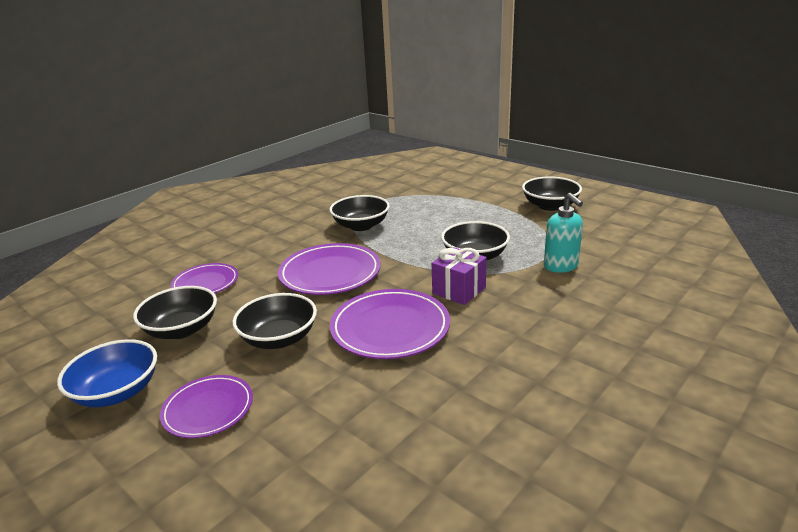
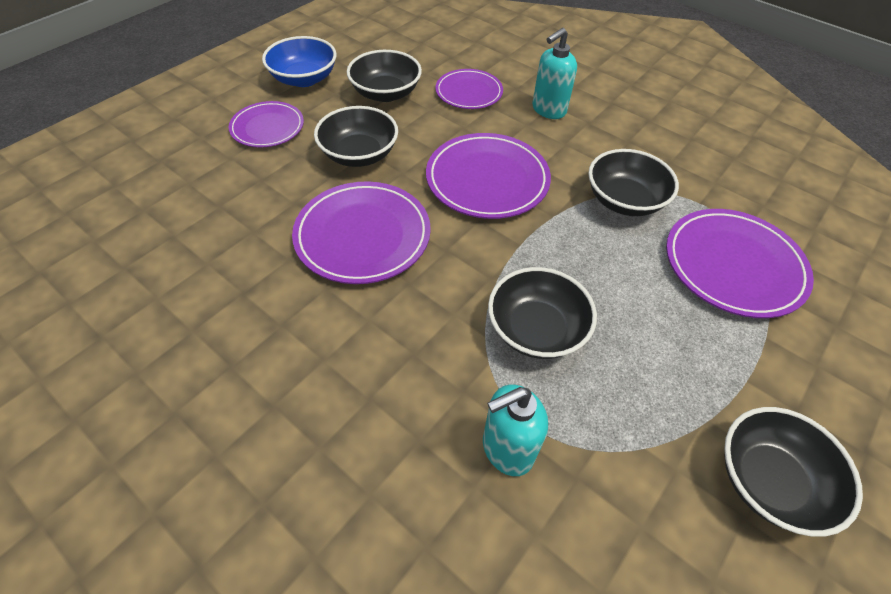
camera: 85 degrees right, 25 degrees up
purple gift [432,247,487,305] -> none
none -> turquoise soap dispenser [532,28,577,119]
none -> purple plate [666,209,814,318]

